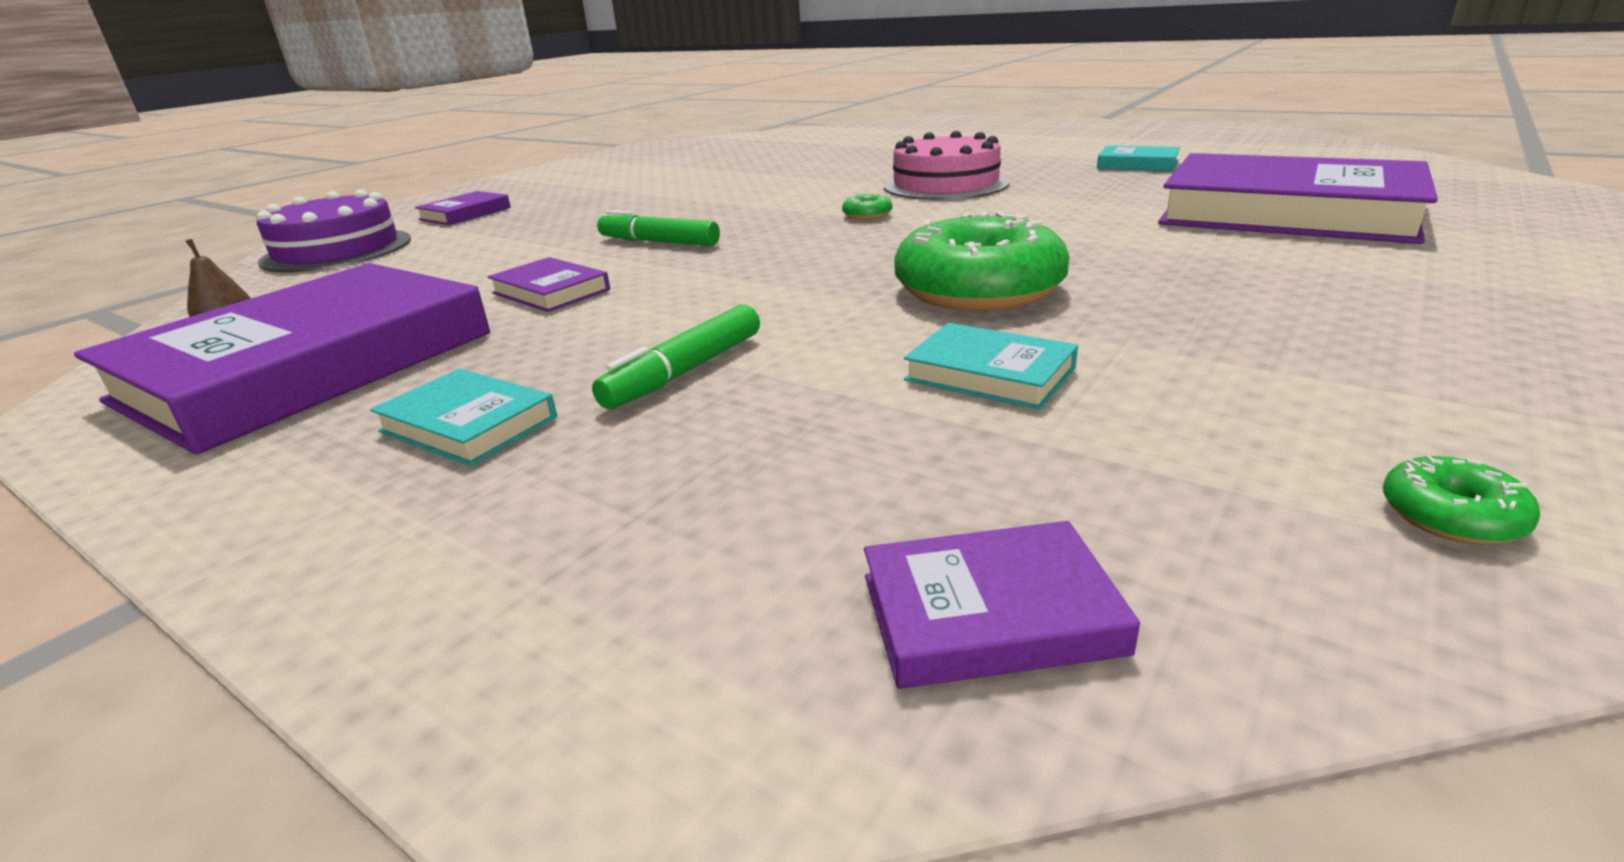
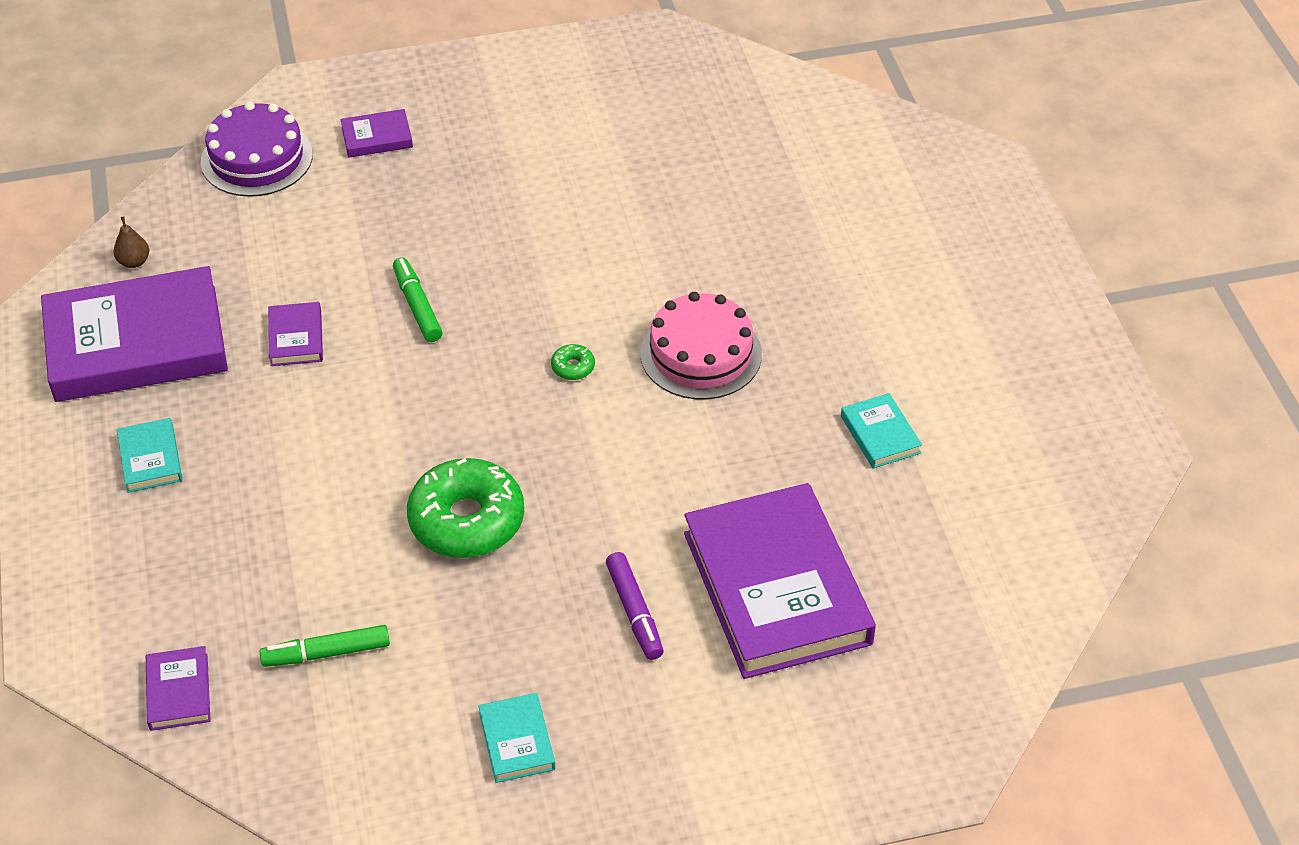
camera: 40 degrees right, 20 degrees up
green marker [592,304,760,409] -> green marker moved to [260,625,390,667]
purple book [864,521,1140,689] -> purple book turned 45 degrees clockwise [146,646,210,731]
turquoise book [904,323,1078,410] -> turquoise book moved to [478,693,556,783]
green donut [1383,456,1540,545] -> none
none -> purple marker [606,552,664,660]

